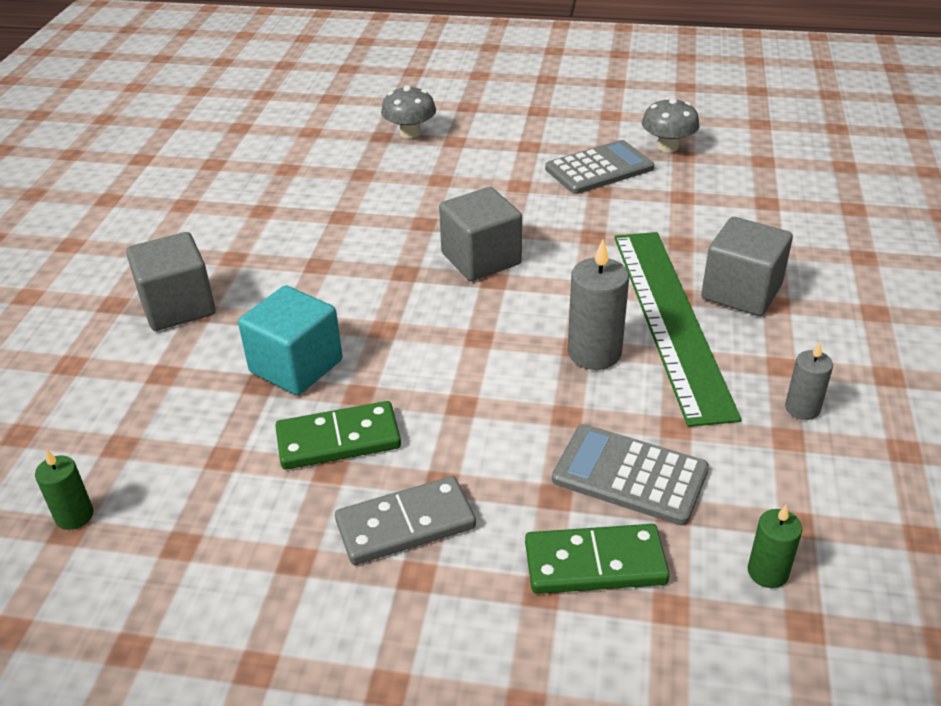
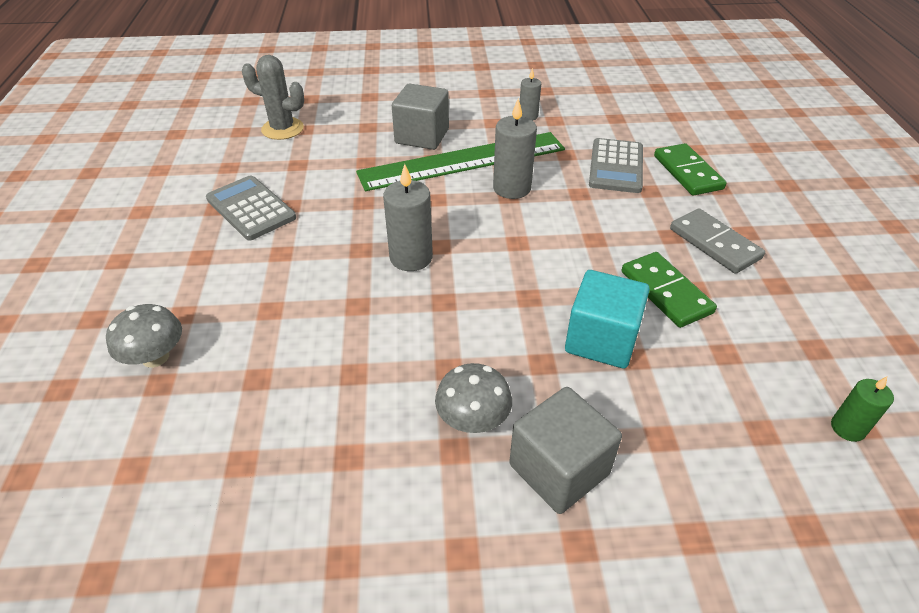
camera: 105 degrees left, 5 degrees up
grey cube [439,187,522,281] -> grey candle [383,164,433,271]
grey mushroom [642,97,700,152] -> grey mushroom moved to [435,363,512,433]
green candle [748,504,802,588] -> none
none -> grey cactus [242,55,304,140]

